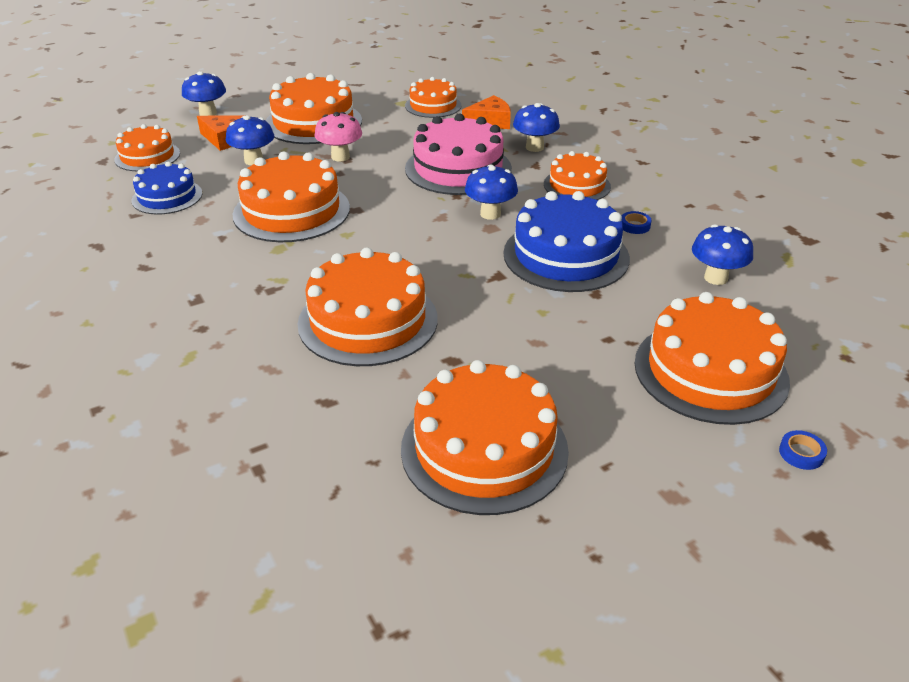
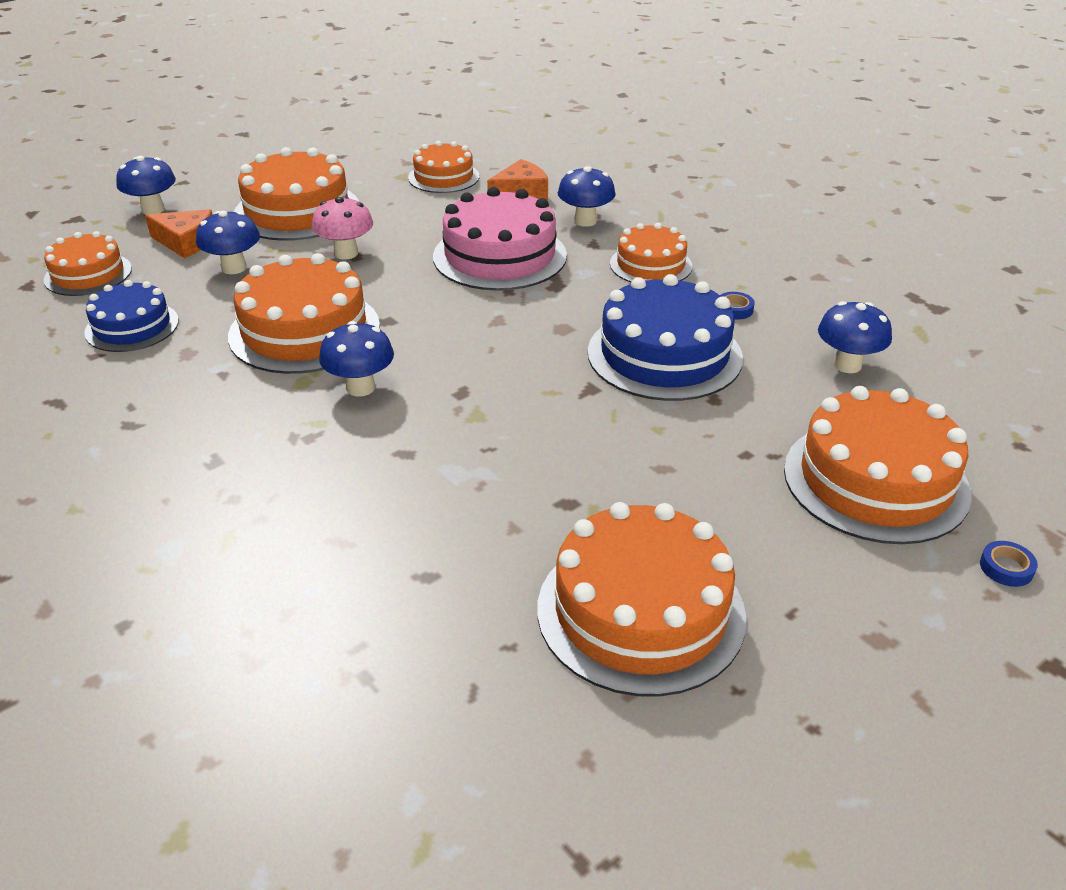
camera: 10 degrees left, 0 degrees up
orange cake [297,247,438,366] -> none
blue mushroom [465,164,518,220] -> blue mushroom moved to [319,321,394,397]

